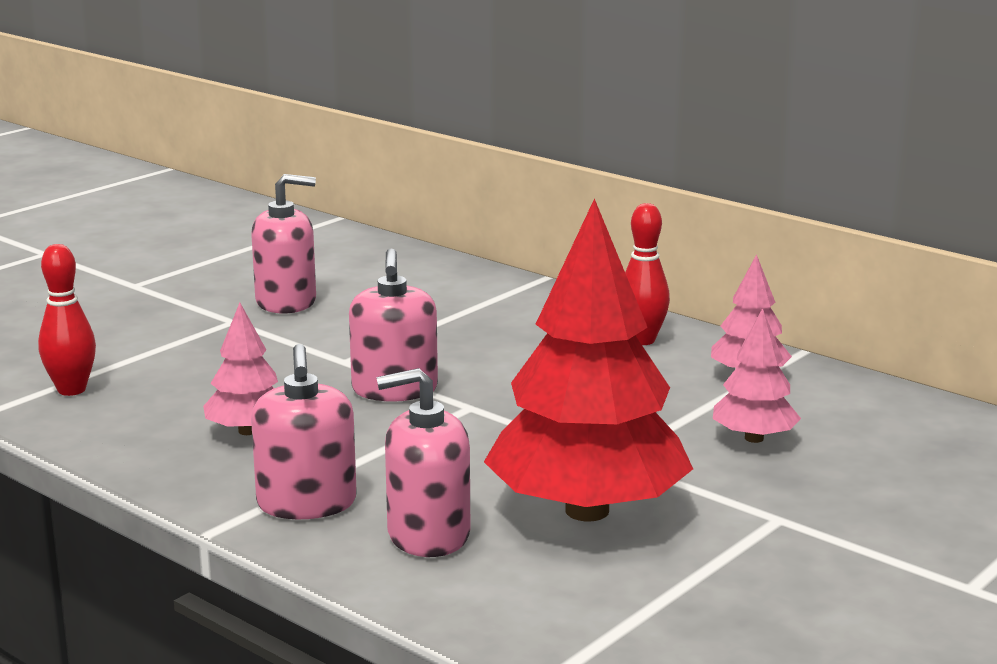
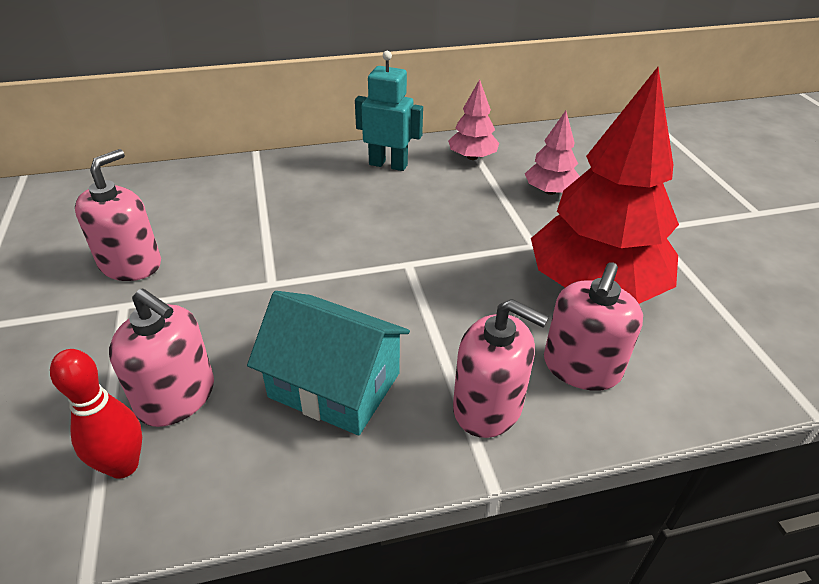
camera: 55 degrees left, 20 degrees up
pink tree [203,302,278,435] -> turquoise house [247,291,410,435]
pink soap dispenser [349,248,438,402] -> pink soap dispenser moved to [109,288,214,427]
red bowling pin [625,203,670,345] -> turquoise robot [355,51,423,171]

